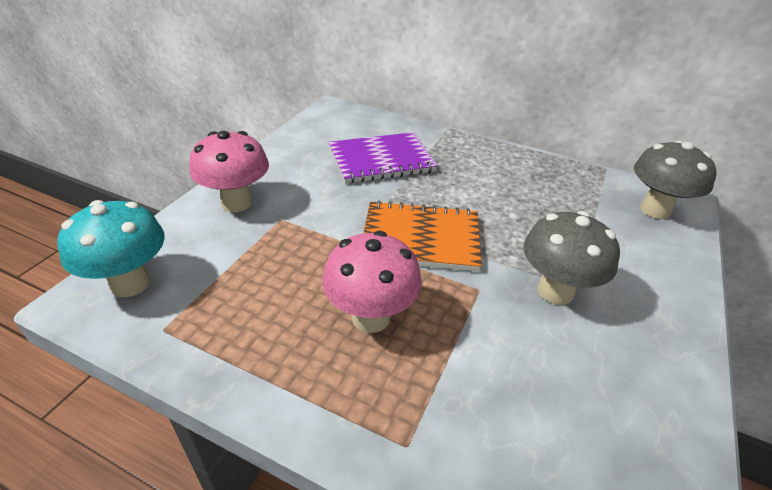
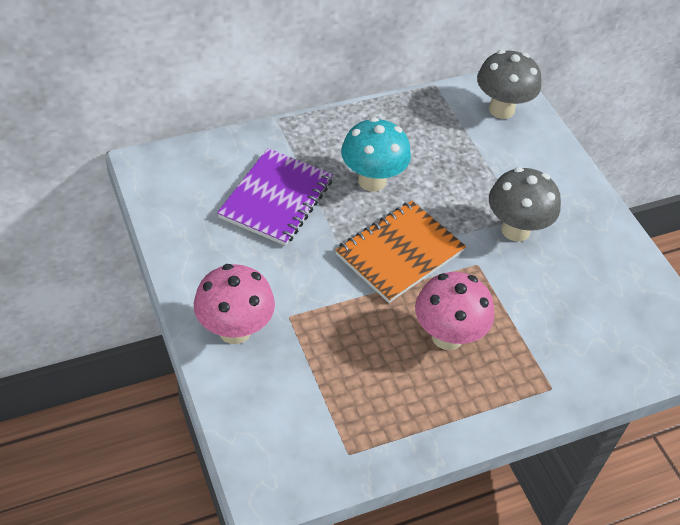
camera: 50 degrees left, 10 degrees up
turquoise mushroom [57,200,165,297] -> turquoise mushroom moved to [341,117,411,192]

